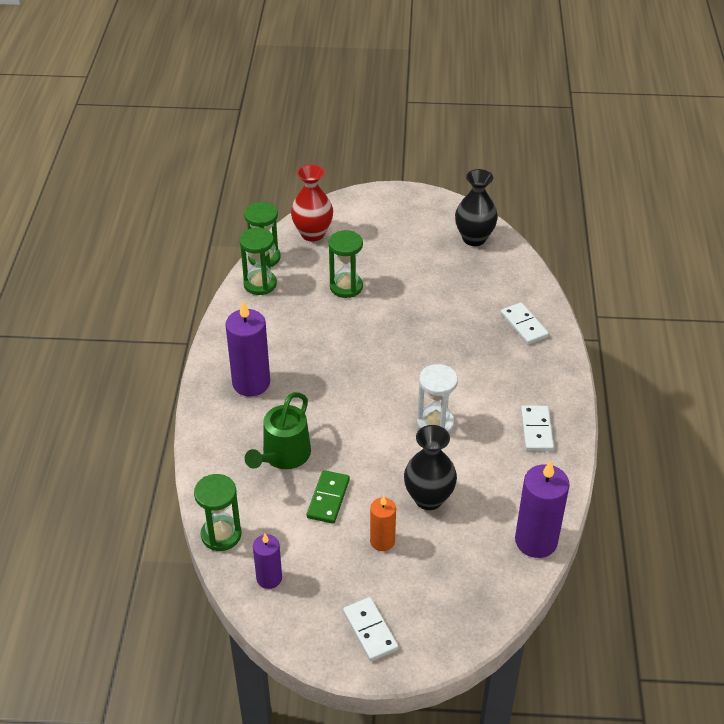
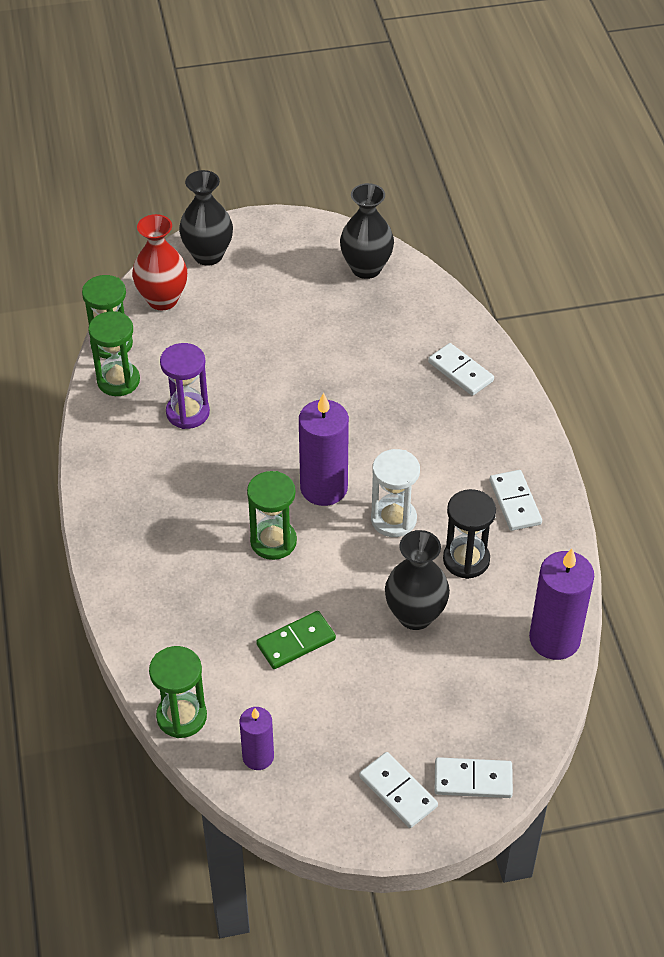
camera: 15 degrees left, 5 degrees up
purple candle [226,301,270,396] -> purple candle moved to [299,393,349,506]
green watering can [245,392,311,469] -> none
green domino [306,470,350,524] -> green domino turned 60 degrees clockwise [256,611,336,669]
green hourglass [329,230,363,298] -> green hourglass moved to [247,471,297,560]
orange candle [370,496,396,551] -> none
none -> purple hourglass [160,343,210,429]
none -> black vase [179,170,233,266]
none -> white domino [434,757,513,798]
none -> black hourglass [443,489,496,579]

